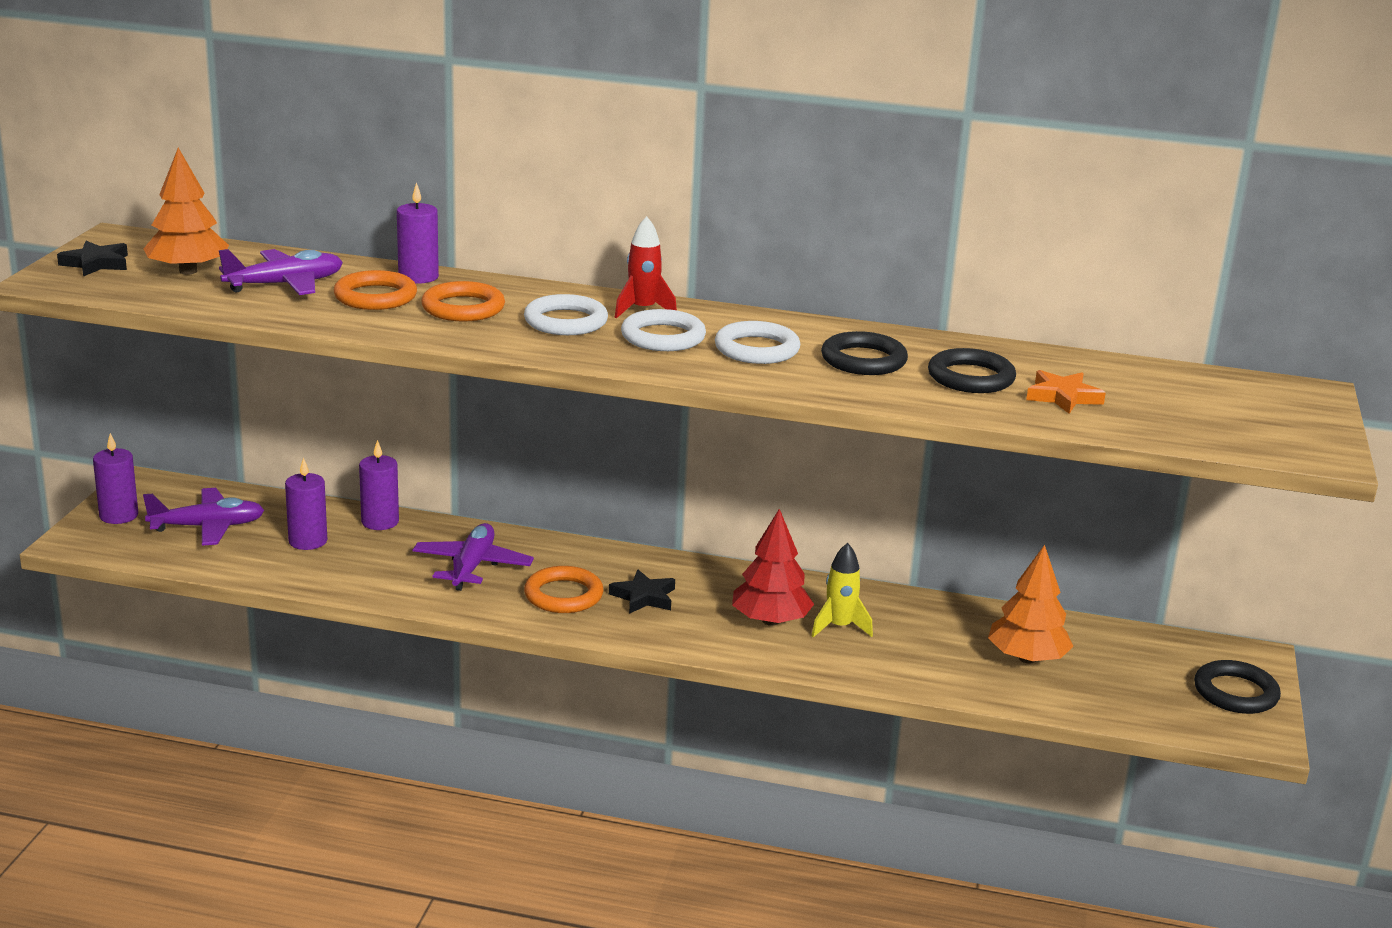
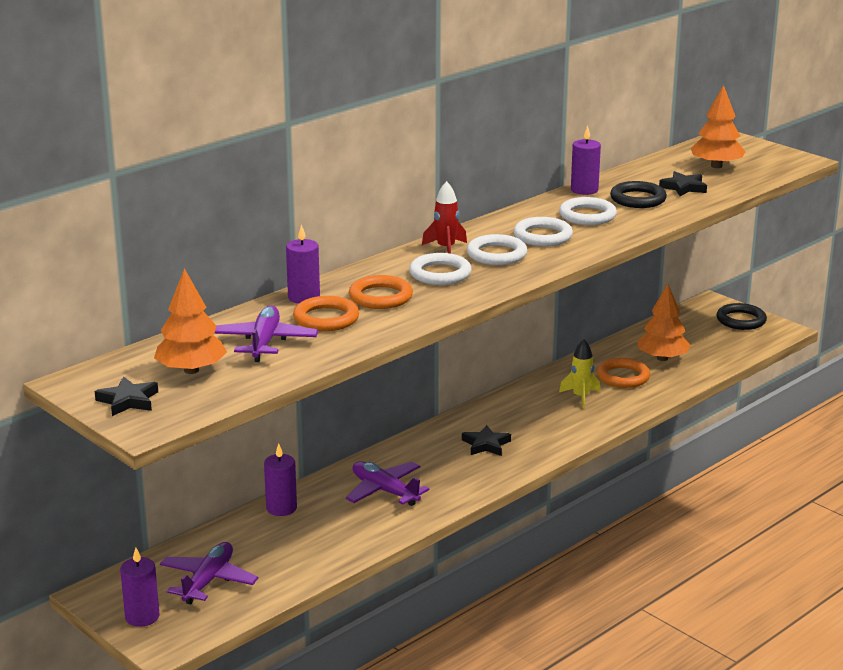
camera: 55 degrees left, 0 degrees up
purple candle [285,457,327,550] -> purple candle moved to [571,126,601,195]
orange ring [524,566,603,613] -> orange ring moved to [597,358,650,388]
red tree [732,509,814,626] -> none
black ring [821,331,908,375] -> white ring [559,197,617,225]
orange star [1026,370,1106,414] -> black star [659,171,707,196]
none -> orange tree [690,85,745,168]

